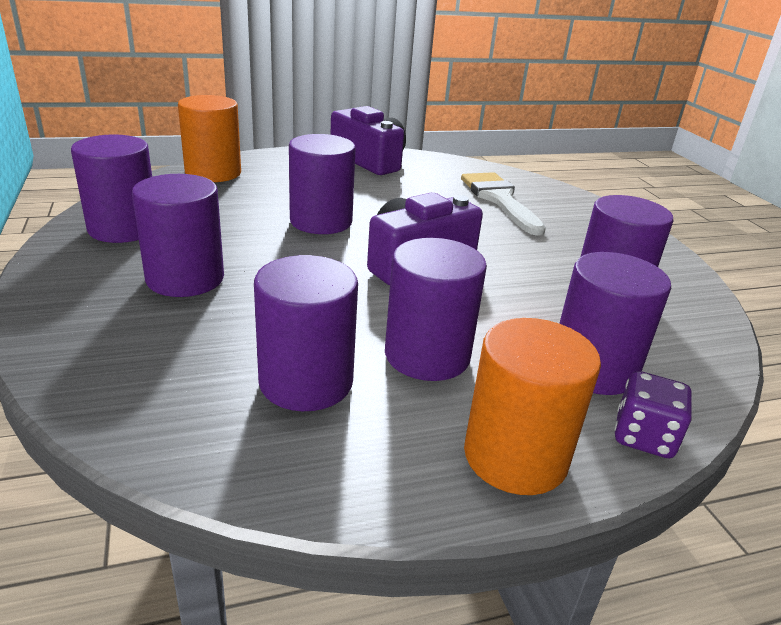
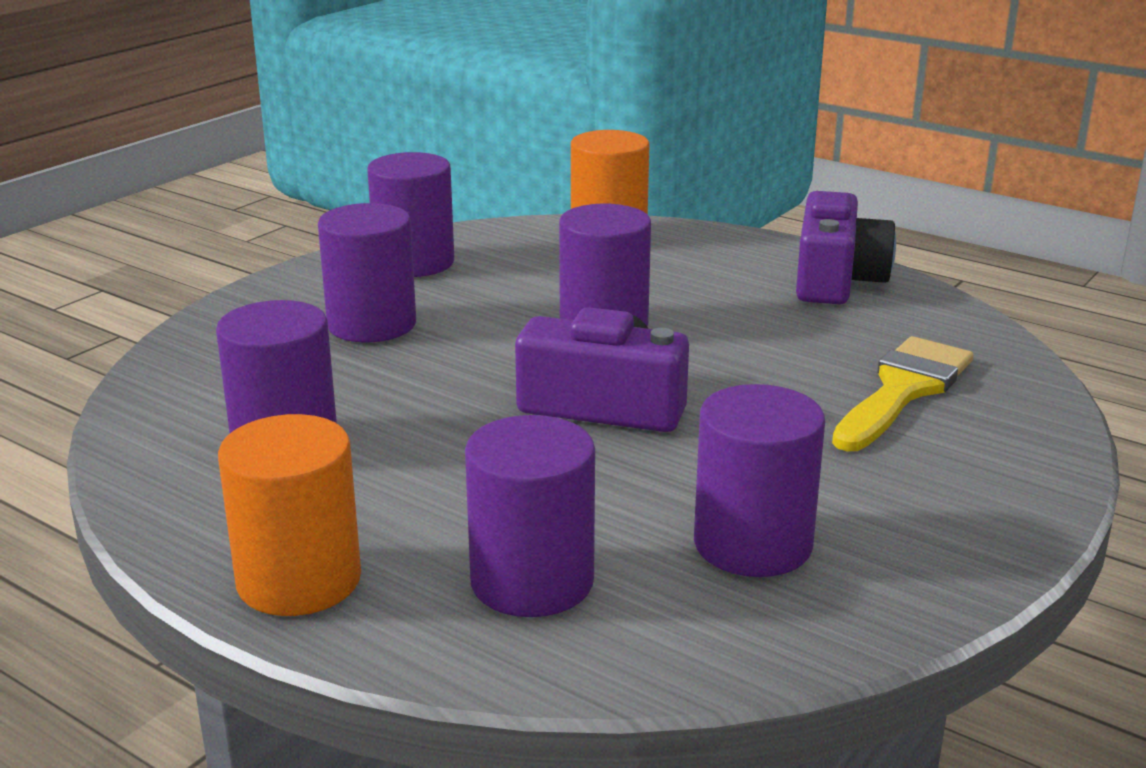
camera: 55 degrees right, 5 degrees down
purple cylinder [385,238,487,381] -> none
white brush [461,172,546,236] -> yellow brush [832,336,973,451]
purple dice [614,371,692,458] -> none

